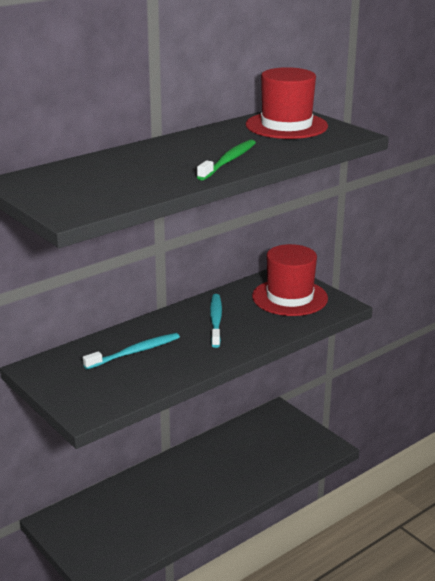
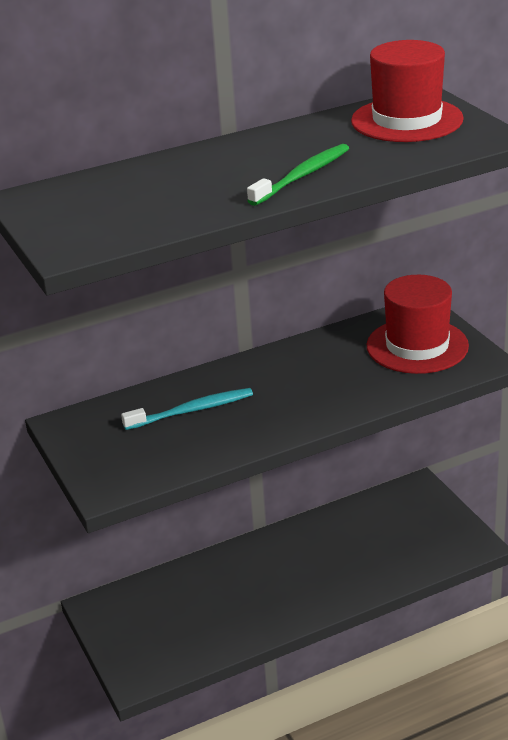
camera: 15 degrees right, 5 degrees up
turquoise toothbrush [210,294,222,348] -> none

